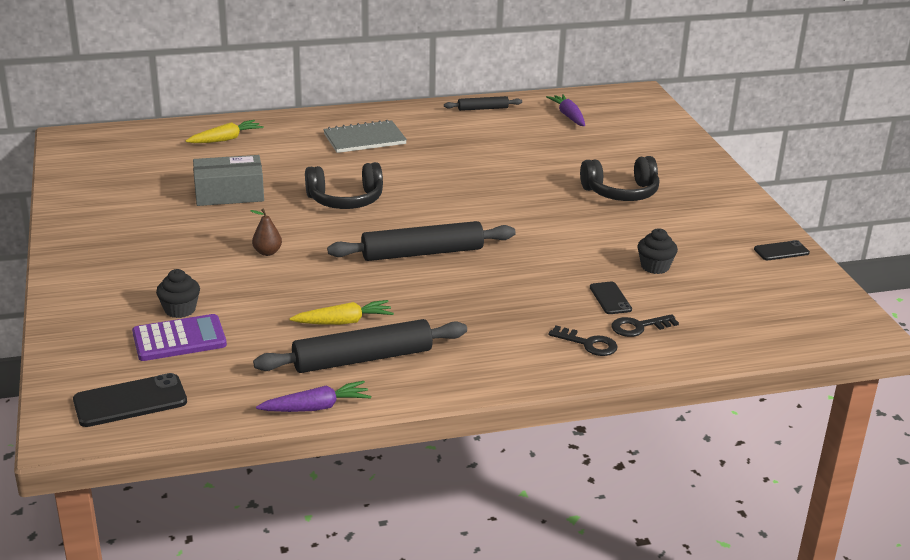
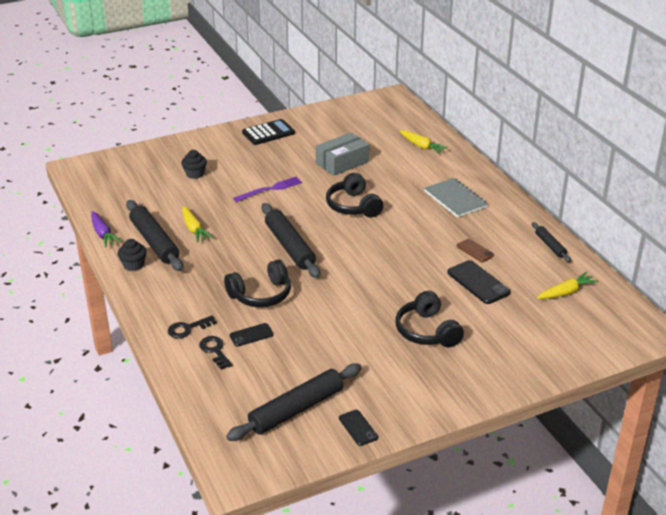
camera: 80 degrees right, 5 degrees up
black phone [73,373,187,427] -> black phone moved to [447,260,511,304]
purple calculator [132,314,227,361] -> none
grey box [193,155,264,206] -> grey box turned 75 degrees clockwise [316,132,370,176]
brown pear [250,209,282,256] -> purple fork [233,177,302,202]
purple carrot [546,94,585,126] -> yellow carrot [537,272,598,299]
black key [548,325,618,356] -> black key turned 45 degrees clockwise [168,315,217,338]
black cupcake [637,228,678,274] -> black cupcake moved to [118,239,147,271]
none -> black headphones [224,259,291,307]
none -> black rolling pin [226,364,362,441]
none -> black calculator [242,119,295,145]
none -> brown phone [457,239,494,262]

